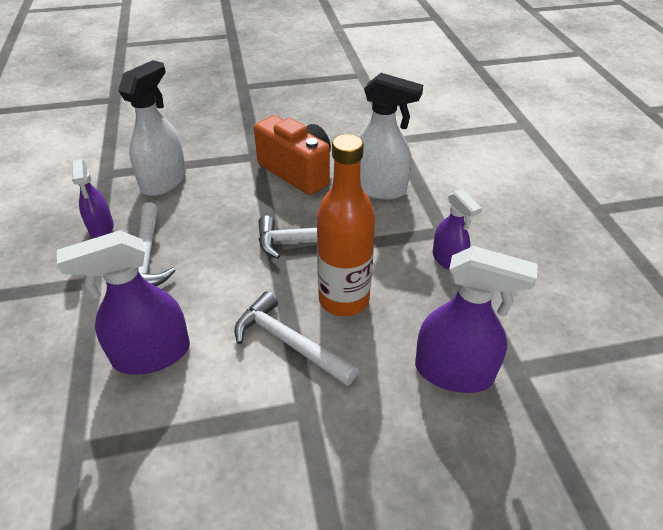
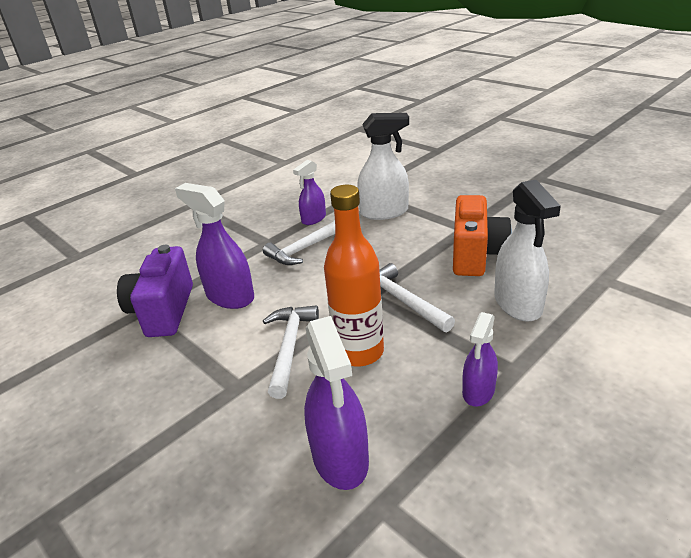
camera: 60 degrees right, 10 degrees down
none -> purple camera [117,245,193,337]

